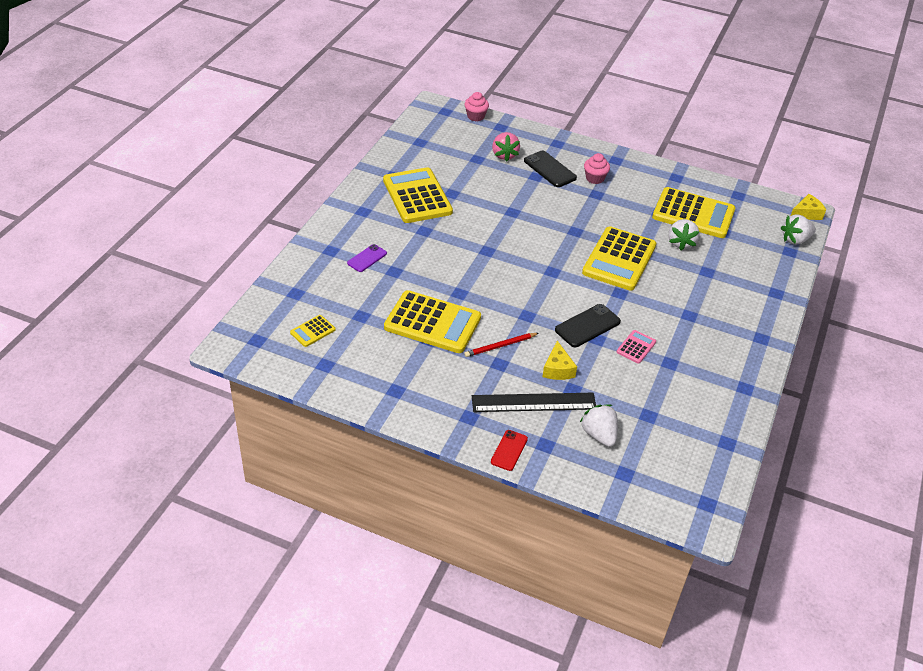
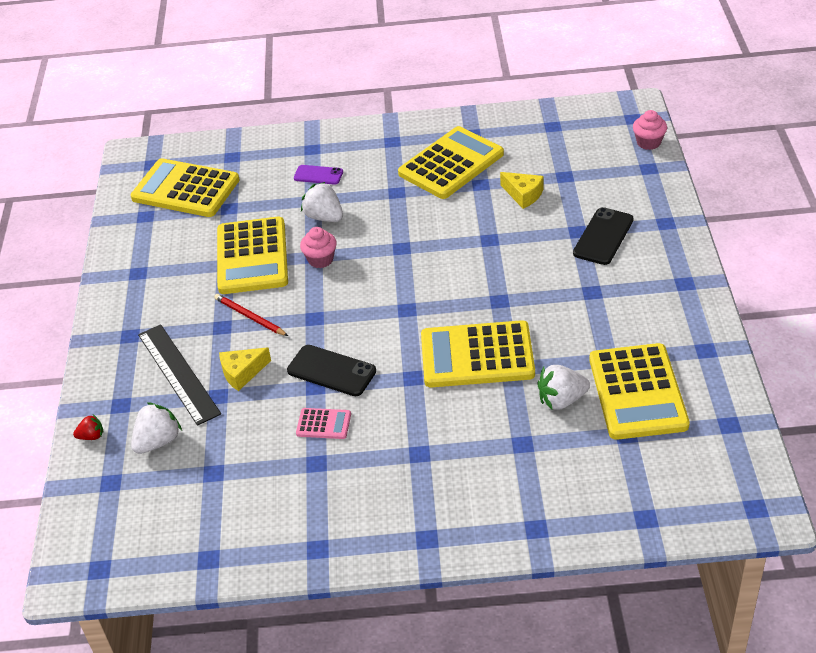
camera: 70 degrees right, 0 degrees up
yellow calculator [290,315,335,347] -> yellow calculator [130,158,240,217], size x2.23
red phone [491,430,528,471] -> none
pink strawberry [492,132,520,162] -> none
pink cupcake [584,153,610,184] -> pink cupcake moved to [300,227,337,268]
white strawberry [781,214,816,245] -> white strawberry moved to [301,182,343,222]
yellow cheese [791,194,826,220] -> yellow cheese moved to [500,172,543,209]
none -> red strawberry [73,415,103,440]

